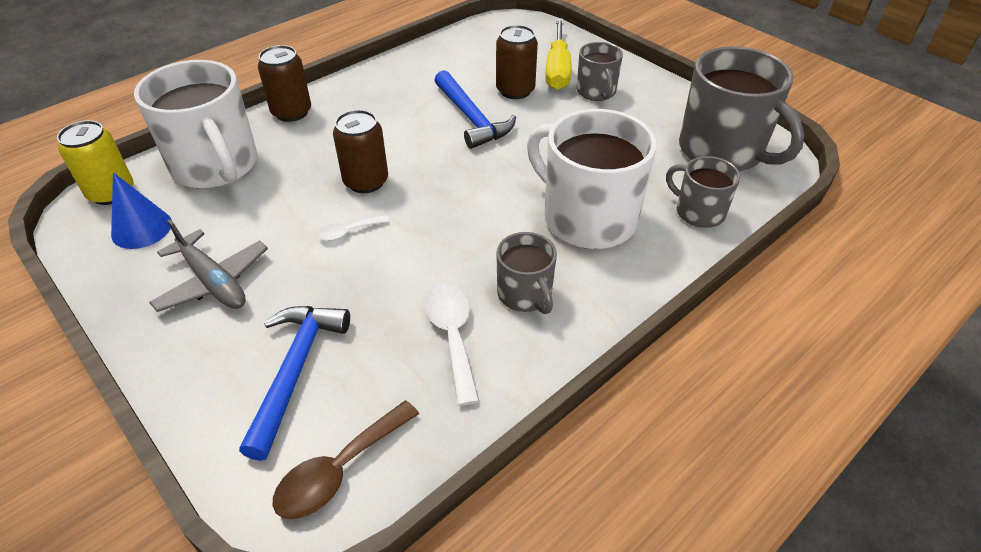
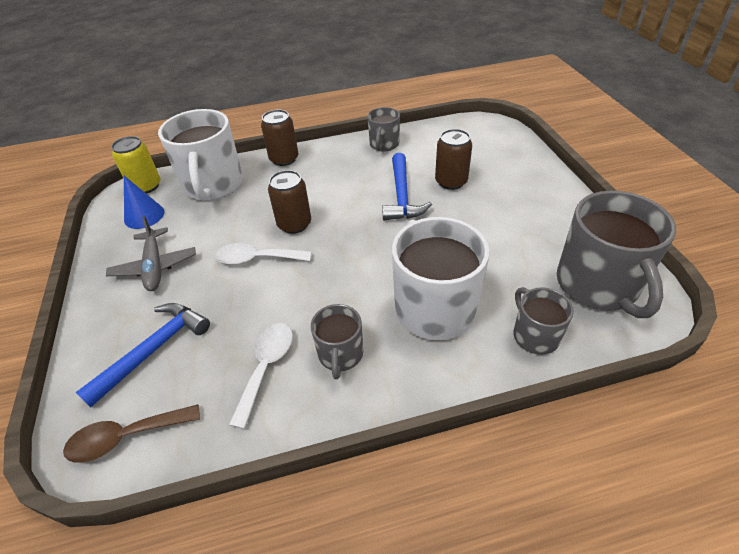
camera: 30 degrees right, 0 degrees up
white spoon [317,215,390,241] -> white spoon [215,243,312,265], size x1.72
yellow screwdriver [545,19,571,90] -> none
grey mug [577,42,623,101] -> grey mug moved to [368,107,400,152]

